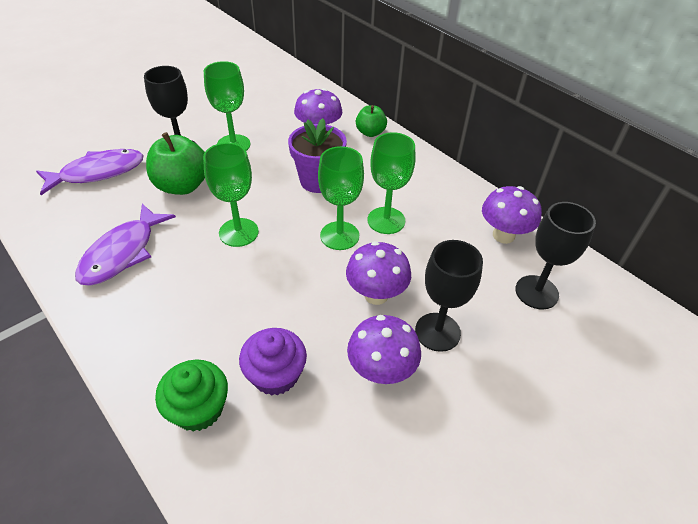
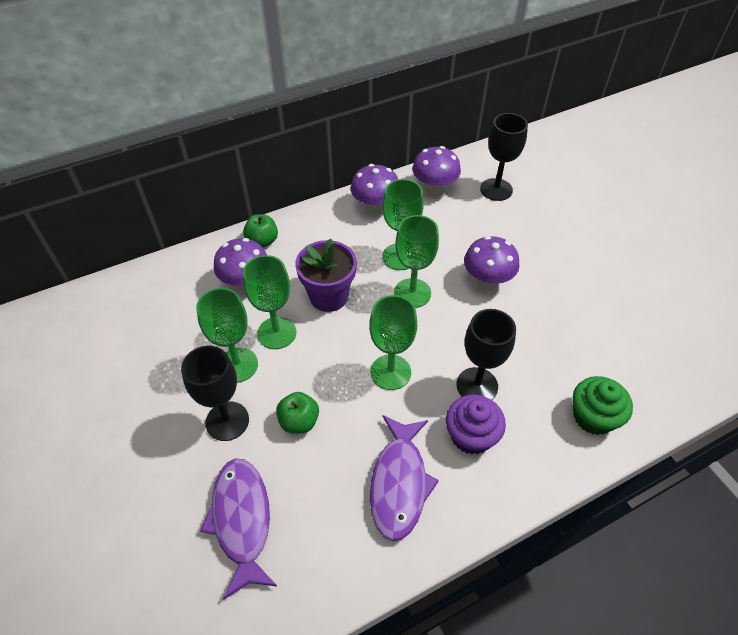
camera: 75 degrees left, 5 degrees up
purple fish [75,204,176,286] -> purple fish turned 60 degrees clockwise [370,415,439,541]
green apple [146,132,205,195] -> green apple [276,392,319,434], size x0.60
purple cupcake [239,328,307,396] -> purple cupcake moved to [446,395,506,455]
purple mushroom [347,315,421,384] -> purple mushroom moved to [351,164,398,215]
black goblet [415,240,483,352] -> black goblet moved to [456,309,516,400]
none -> green goblet [243,255,296,349]

